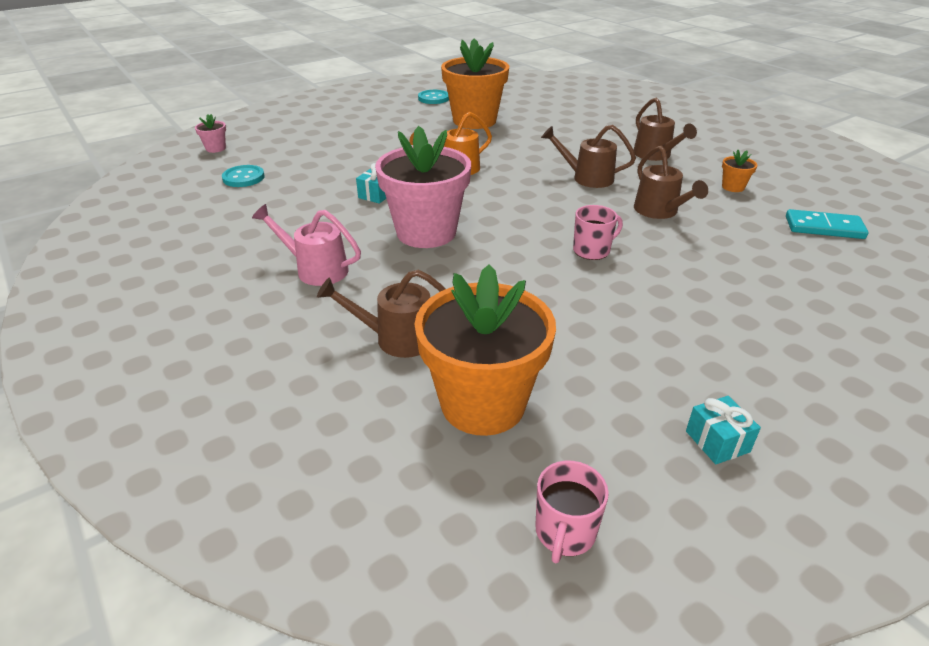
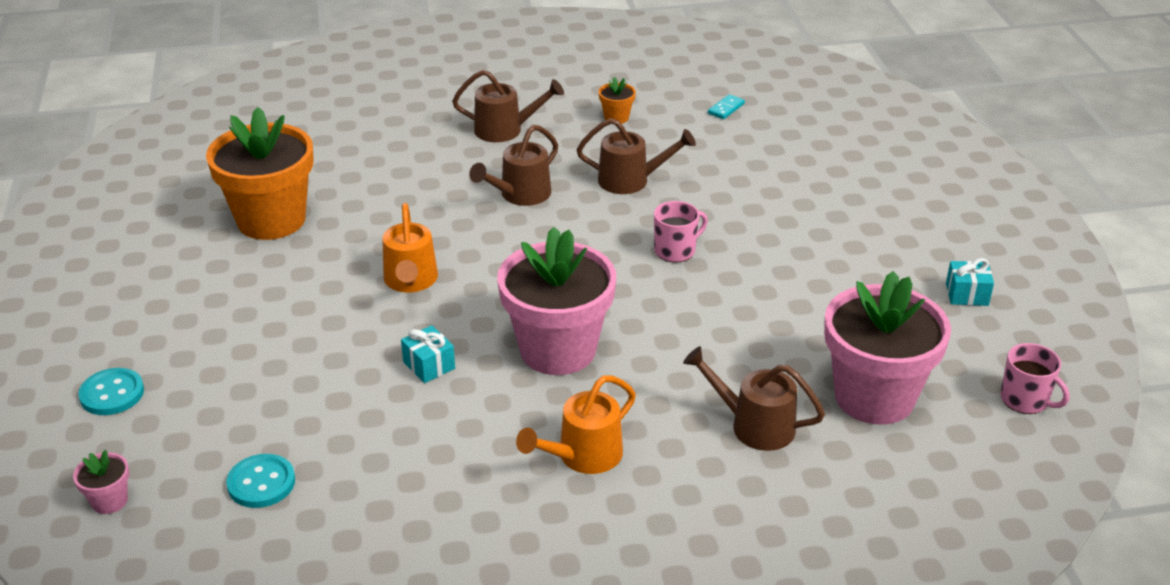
camera: 65 degrees left, 0 degrees up
pink watering can [252,204,361,286] -> orange watering can [516,375,636,474]
brown watering can [317,270,446,358] -> brown watering can turned 90 degrees clockwise [683,346,825,451]
orange flower pot [415,264,556,436] -> pink flower pot [824,271,951,425]
turquoise button [418,90,449,104] -> turquoise button moved to [78,368,144,415]
pink mug [573,205,623,260] -> pink mug turned 60 degrees clockwise [654,201,708,263]
turquoise domino [786,209,869,239] -> turquoise domino [708,94,745,119], size x0.56

